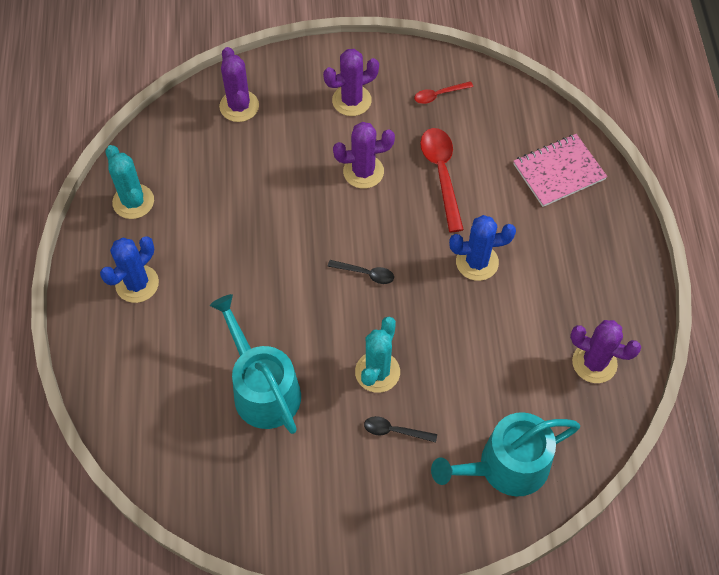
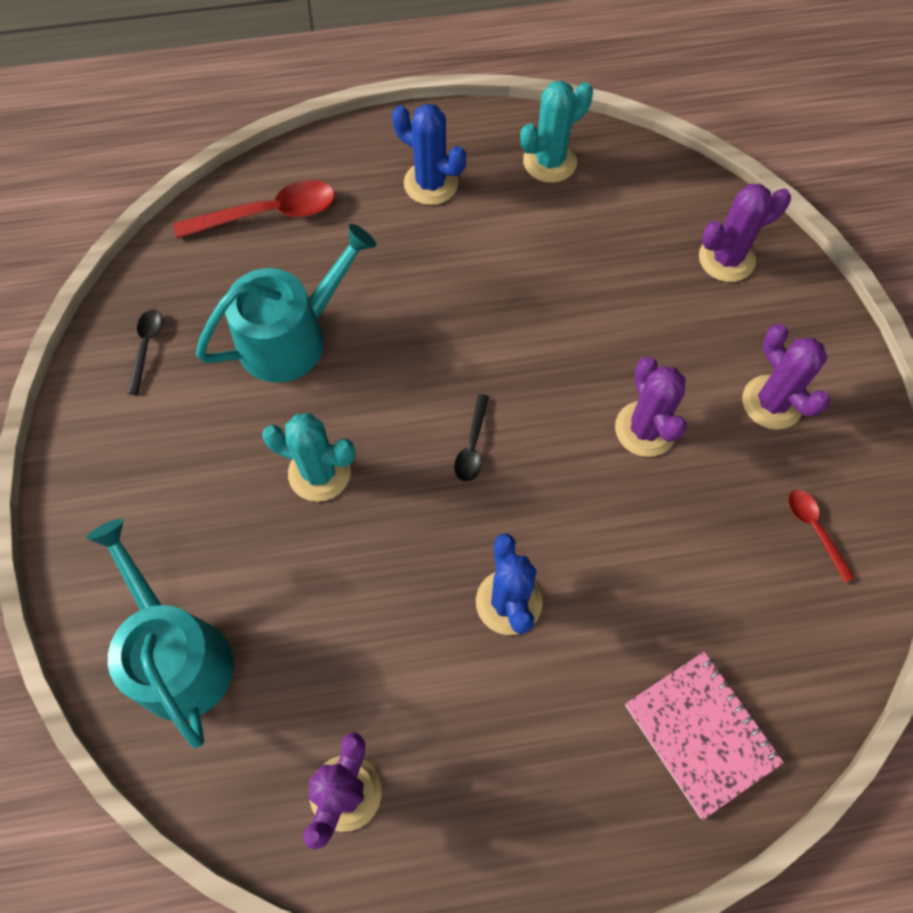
camera: 85 degrees right, 5 degrees up
black spoon [364,416,437,442] -> black spoon moved to [127,310,163,395]
red spoon [420,128,464,232] -> red spoon moved to [173,180,335,239]

